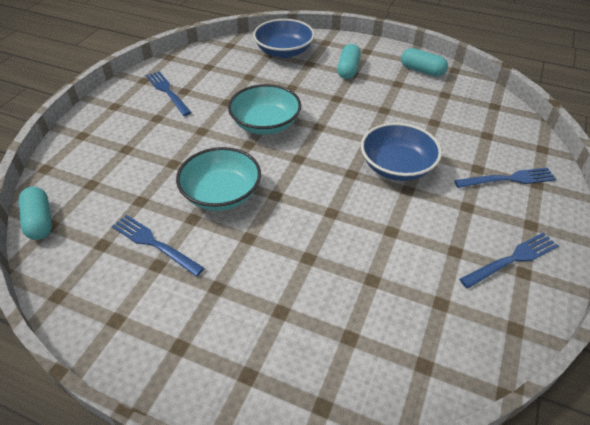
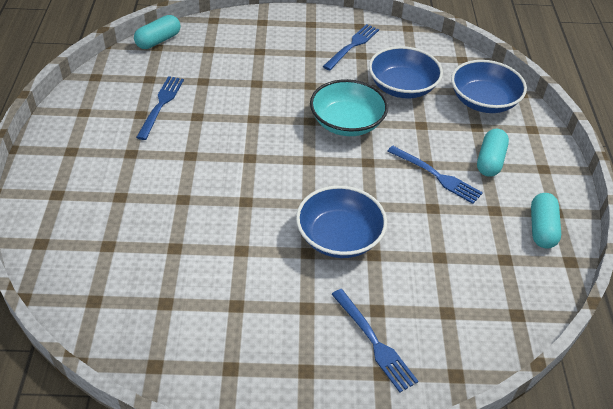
camera: 65 degrees right, 0 degrees up
turquoise bowl [176,147,261,211] -> none
turquoise capsule [337,44,361,79] -> turquoise capsule turned 60 degrees counterclockwise [477,129,509,177]
blue fork [459,232,558,289] -> blue fork moved to [387,146,483,204]
none -> blue bowl [369,46,443,99]

